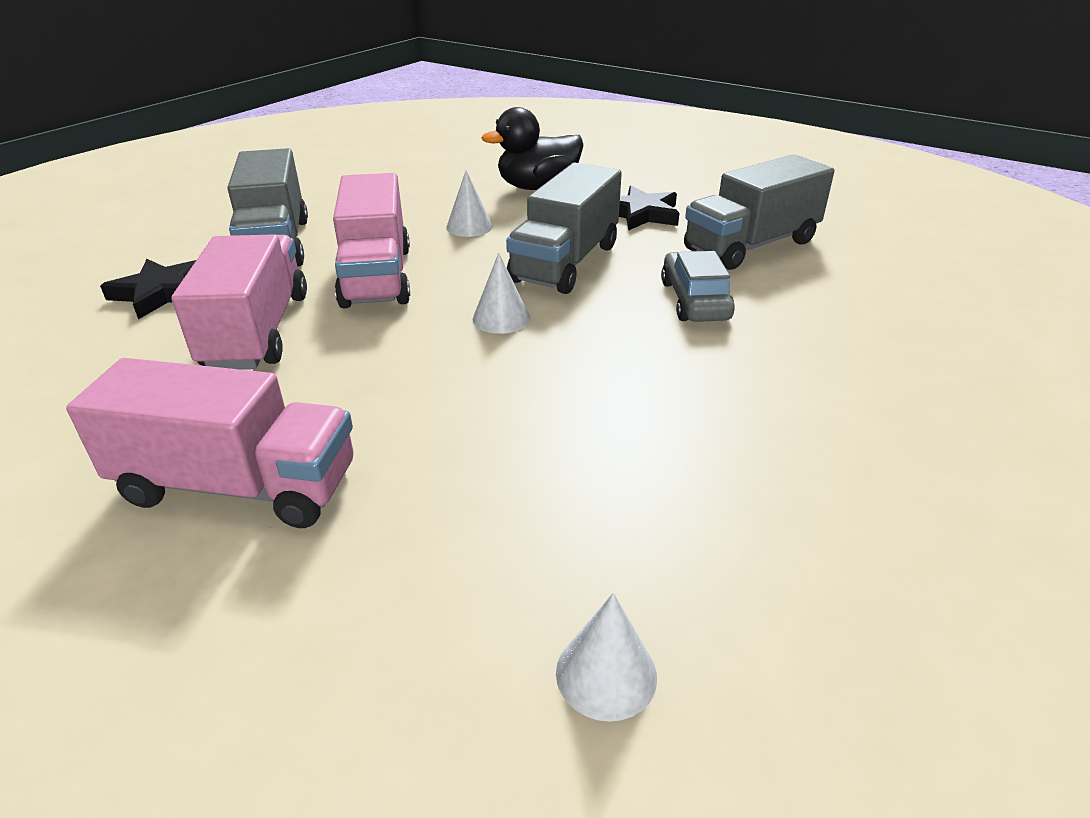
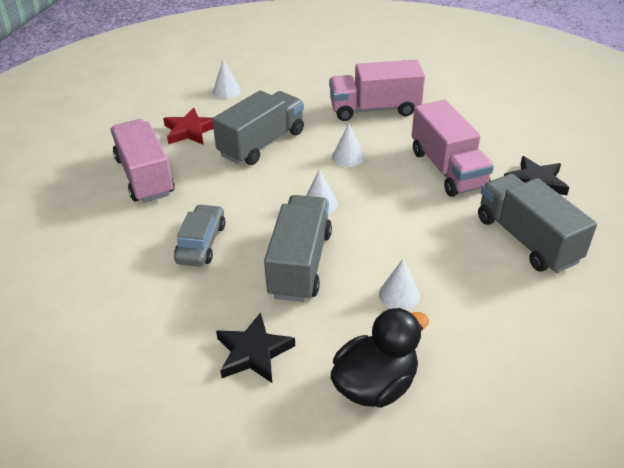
camera: 165 degrees right, 5 degrees up
pink truck [333,173,410,309] -> pink truck moved to [110,119,174,203]
grey car [661,251,735,322] -> grey car turned 150 degrees counterclockwise [174,204,225,266]
grey truck [684,154,834,270] -> grey truck moved to [212,90,304,165]
none -> red star [163,108,213,144]
none -> white cone [332,123,365,167]

